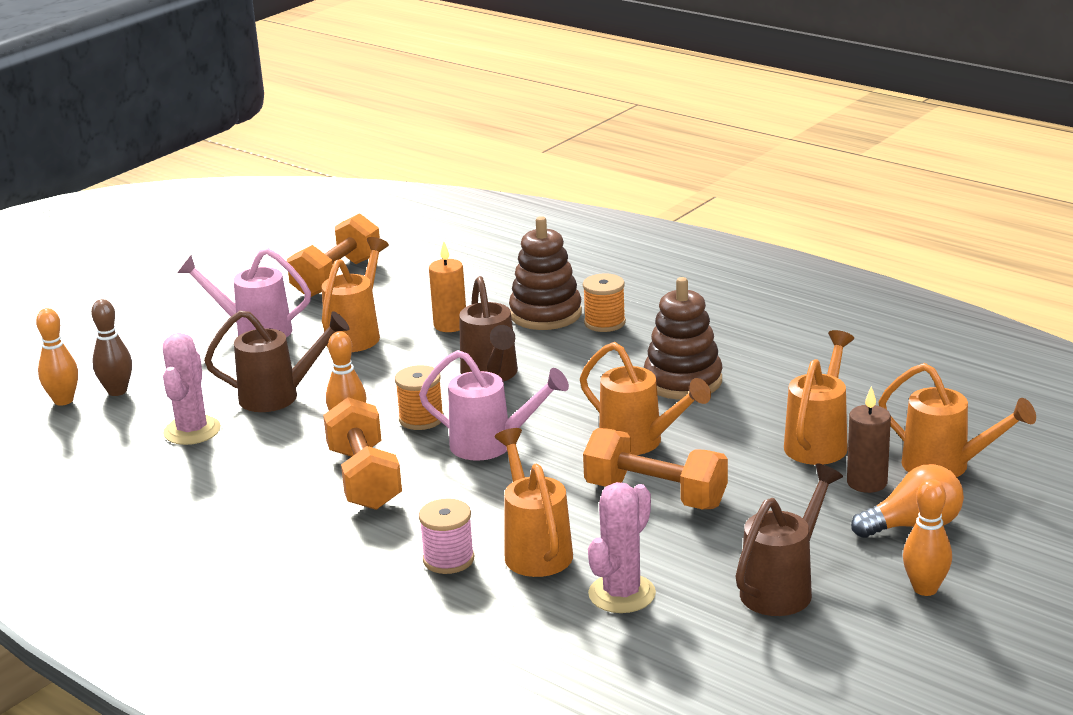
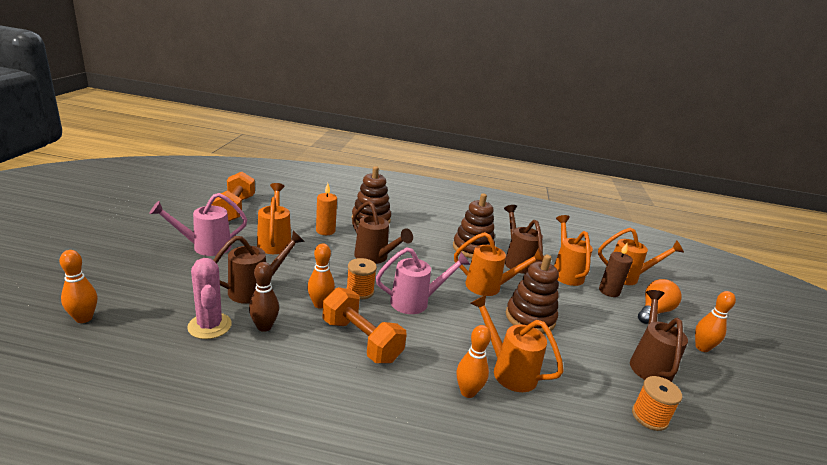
camera: 35 degrees left, 0 degrees up
brown bowling pin [91,299,132,396] -> brown bowling pin moved to [249,262,279,332]
pink spool [419,498,474,574] -> orange bowling pin [457,325,491,398]
orange spool [583,273,626,332] -> orange spool moved to [632,376,682,431]
orange dumbbell [583,428,728,509] -> brown stacking toy [506,255,559,334]
pink cactus [588,482,656,613] -> none
none -> brown watering can [504,205,543,274]

